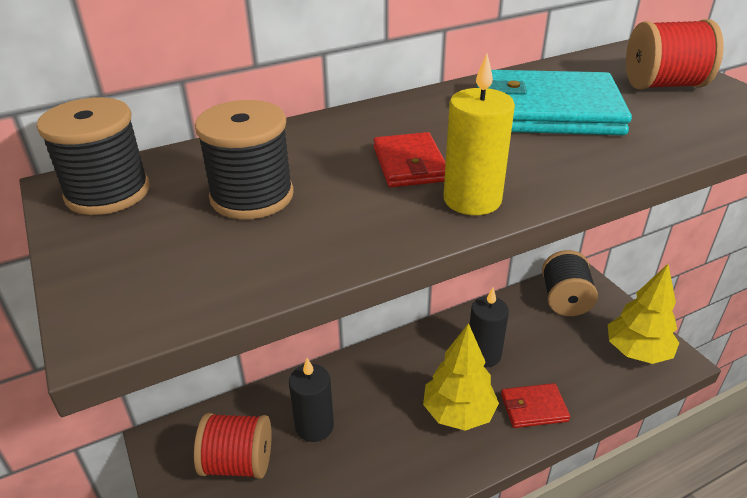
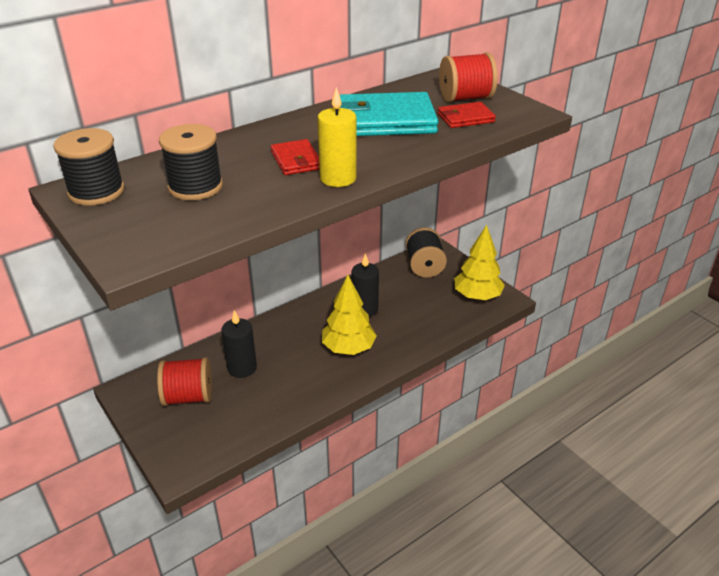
camera: 10 degrees left, 0 degrees up
red wallet [501,383,570,428] -> red wallet moved to [437,102,496,128]

